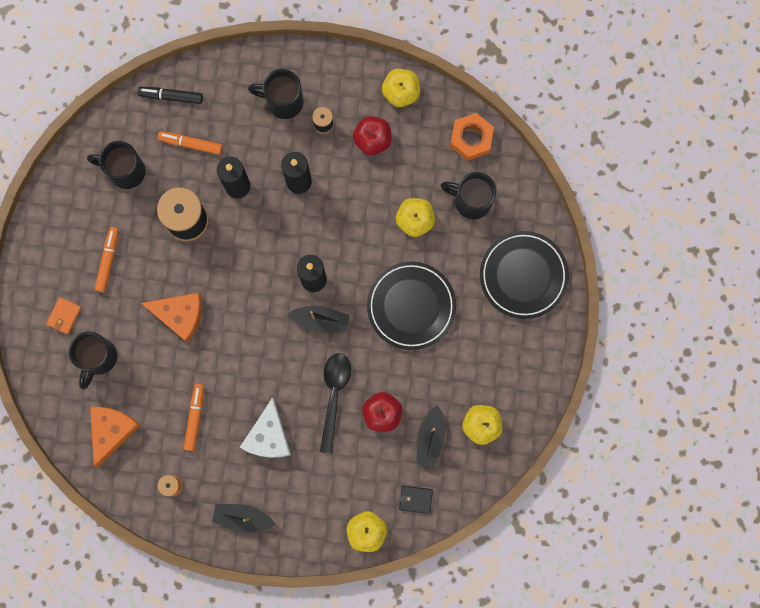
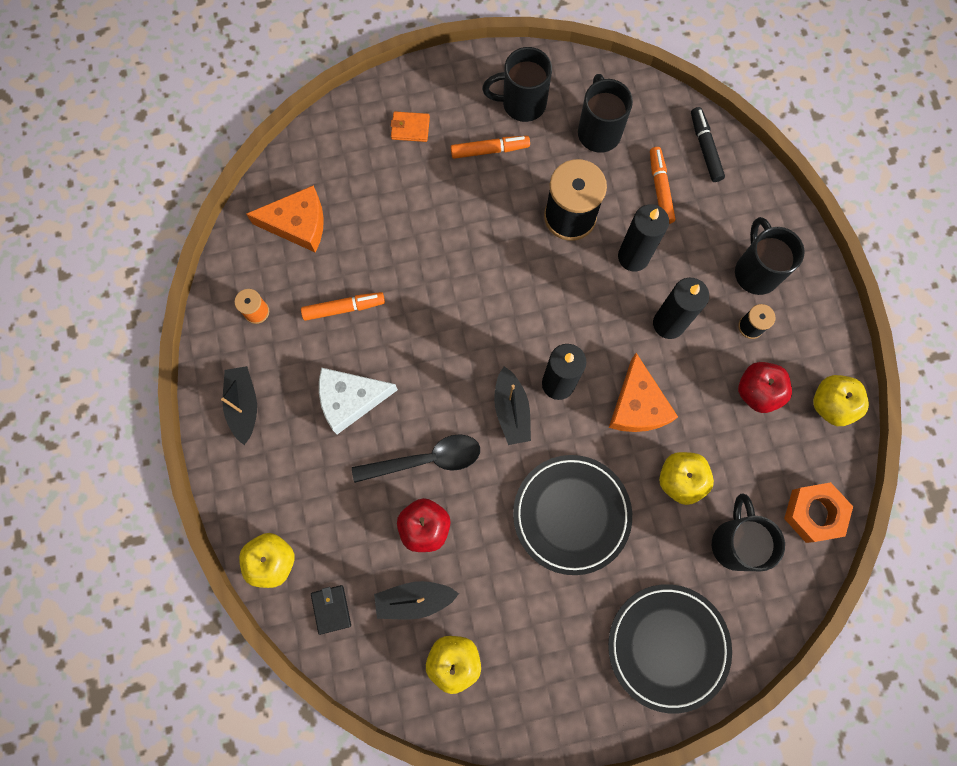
camera: 70 degrees right, 5 degrees down
black mug [69,331,117,389] -> black mug moved to [482,47,552,122]
orange cheese [141,293,202,343] -> orange cheese moved to [609,353,678,432]

